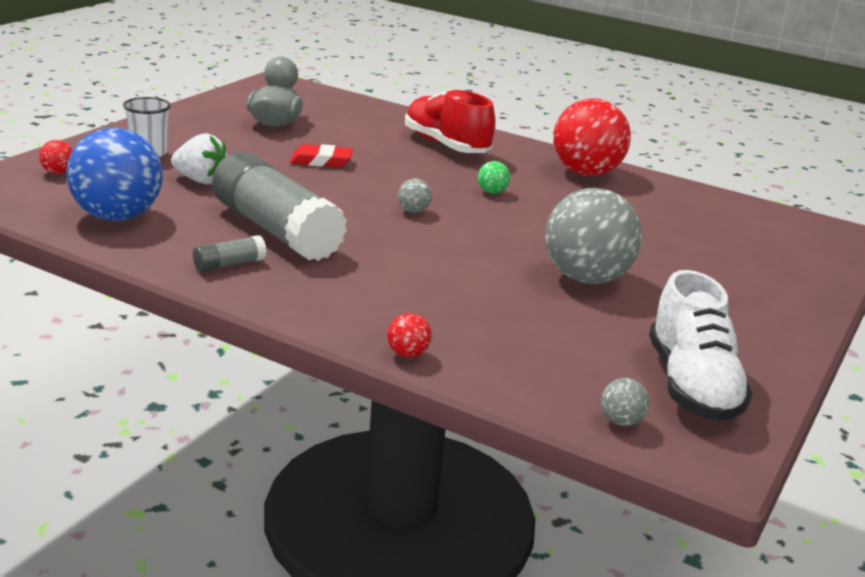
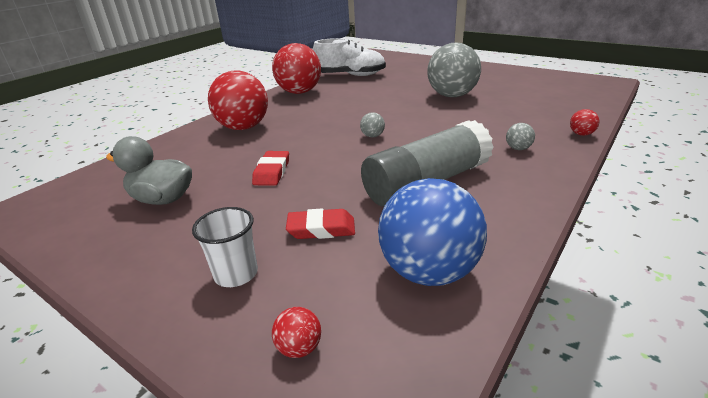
camera: 80 degrees left, 5 degrees up
white strawberry [171,133,227,184] -> red eraser [286,208,355,239]
grey glue stick [193,235,267,272] -> none
red shoe [405,89,496,153] -> red ball [208,71,268,130]
green ball [478,161,510,194] -> none
grey ball [601,378,650,426] -> grey ball moved to [506,123,535,150]
white shoe [649,270,753,421] -> white shoe moved to [313,38,386,76]

